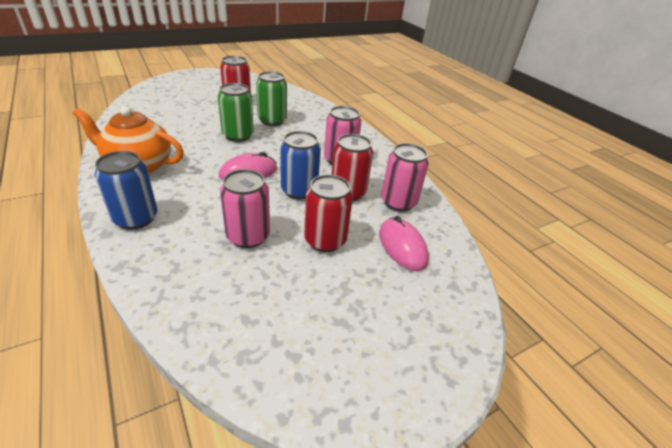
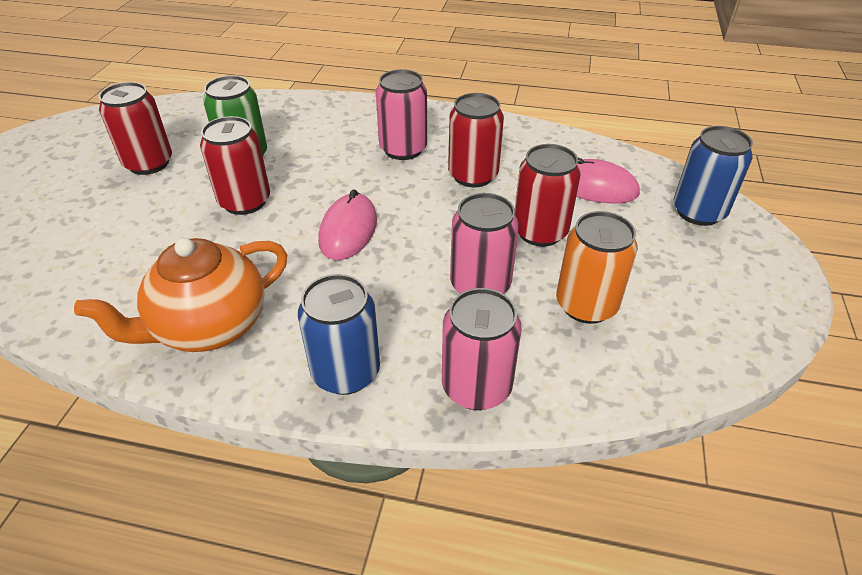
camera: 45 degrees left, 5 degrees up
green can [218,83,254,142] -> red can [200,116,270,215]
blue can [280,131,321,200] -> blue can moved to [673,126,753,226]
pink can [381,143,428,212] -> pink can moved to [442,288,522,410]
none -> orange can [556,211,638,324]

